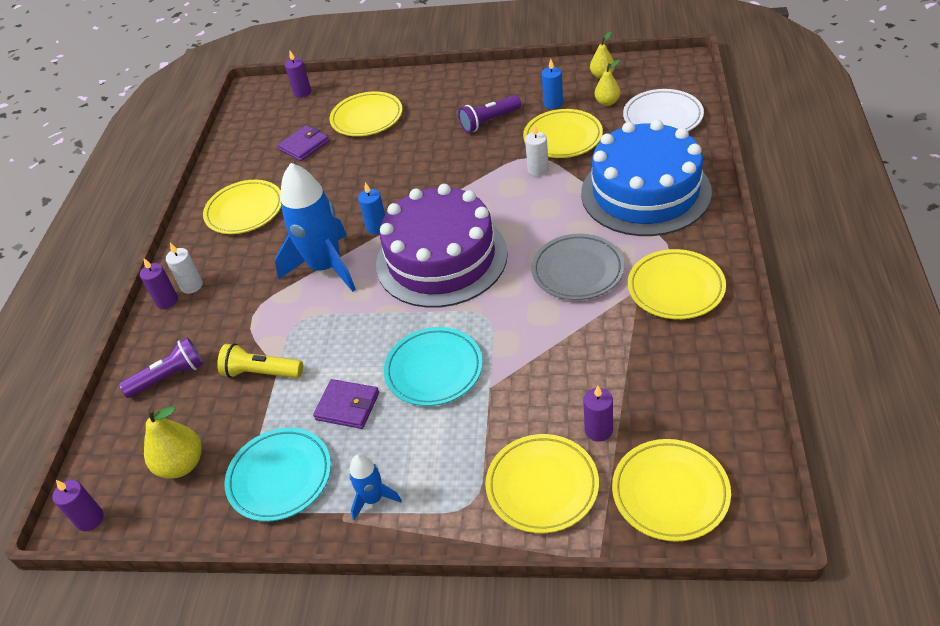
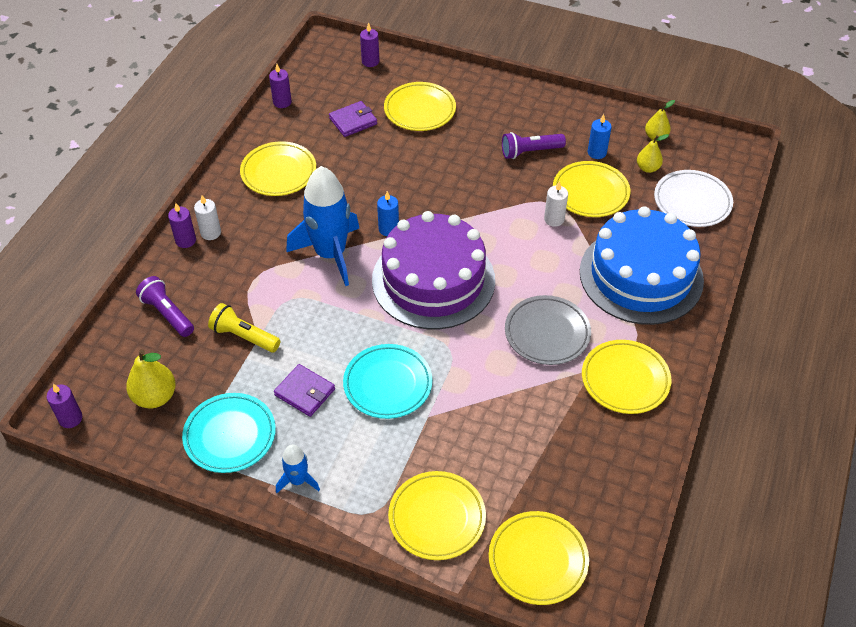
camera: 10 degrees right, 5 degrees up
purple flashlight [119,337,204,398] -> purple flashlight turned 120 degrees counterclockwise [136,276,194,337]
purple candle [583,386,613,442] -> purple candle moved to [269,64,292,108]

